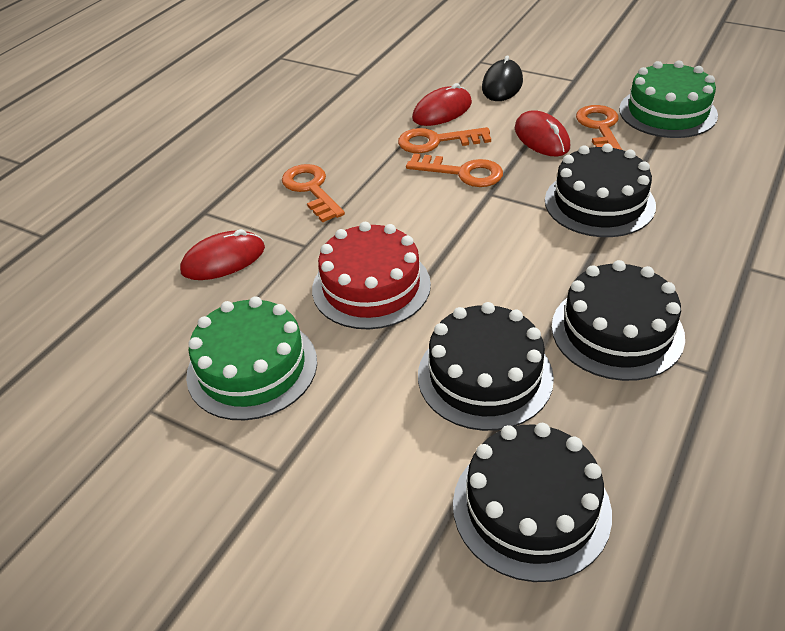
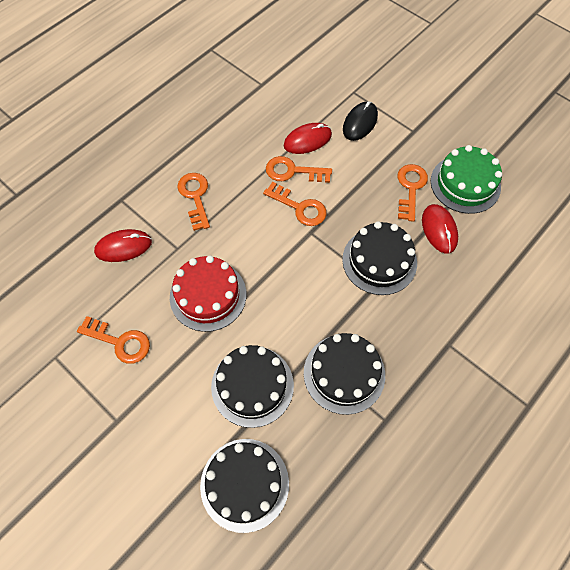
camera: 10 degrees right, 20 degrees up
green cake [186,296,317,420] -> orange key [77,316,150,364]
red mouse [515,110,570,157] -> red mouse moved to [422,204,458,254]

